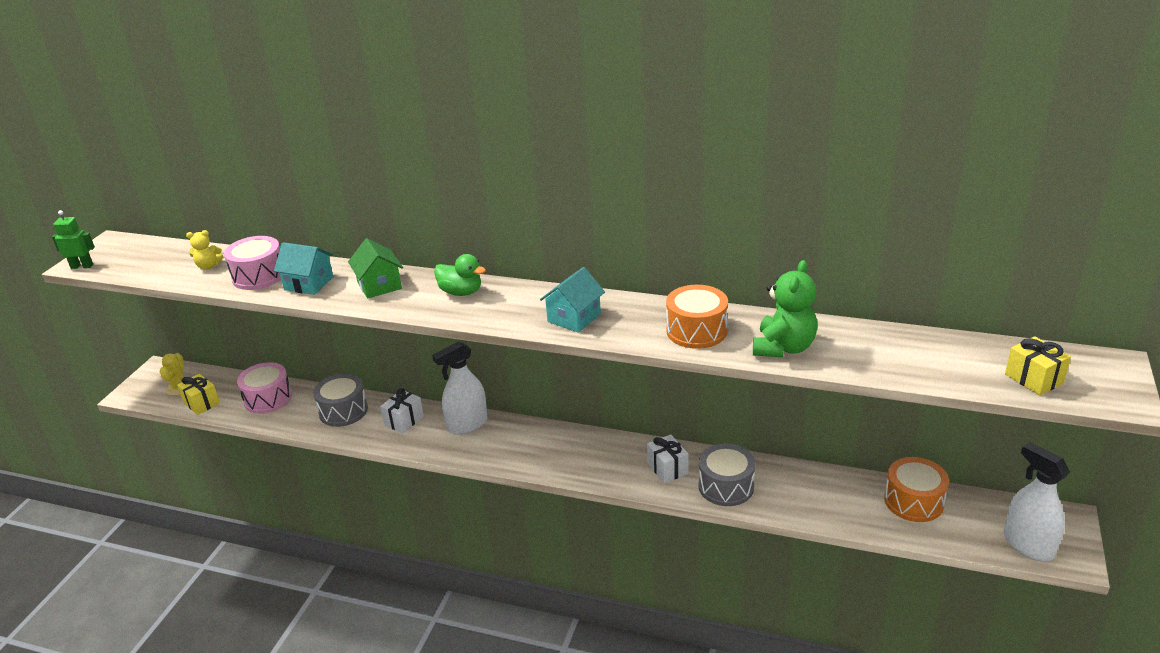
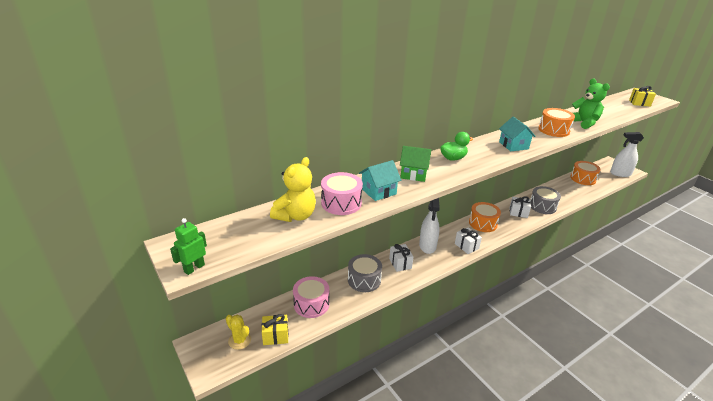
camera: 55 degrees left, 0 degrees up
yellow teddy bear [186,230,223,270] -> yellow teddy bear [270,157,316,222], size x1.82
none -> white gift [455,227,482,254]
none -> orange drum [469,202,501,232]

